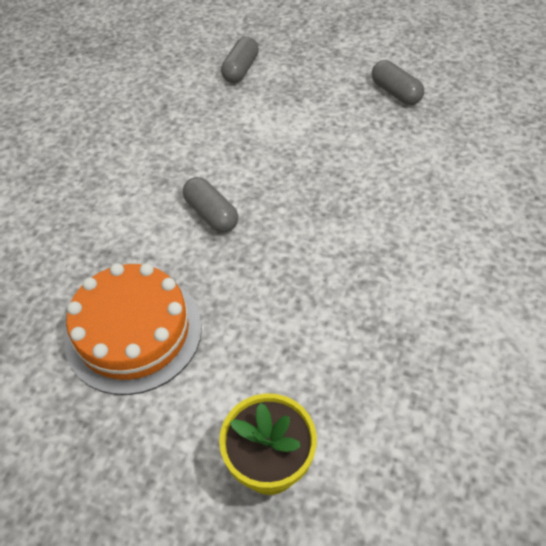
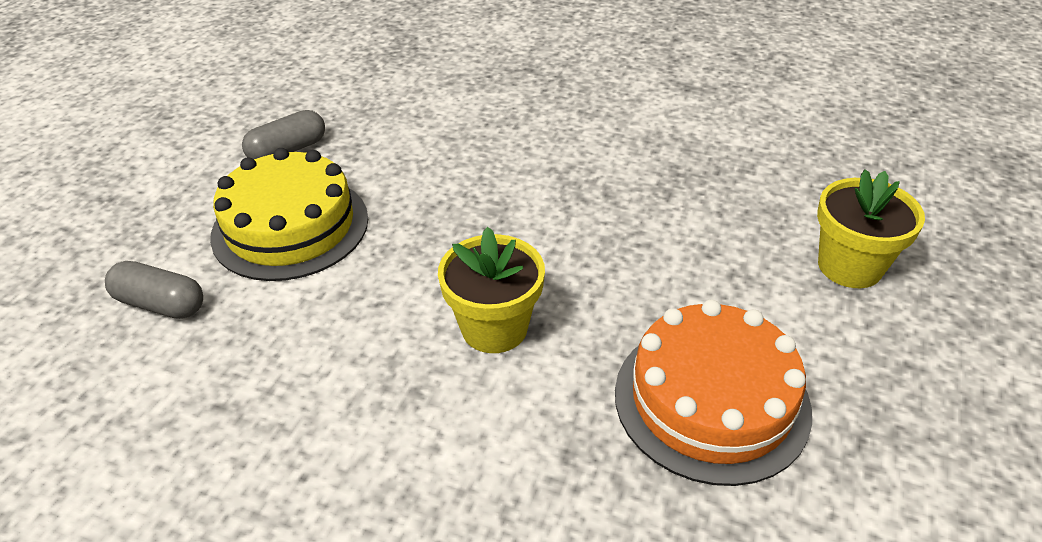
camera: 90 degrees left, 10 degrees down
grey capsule [183,177,238,232] -> yellow flower pot [438,227,545,353]
none -> yellow cake [210,148,368,281]

